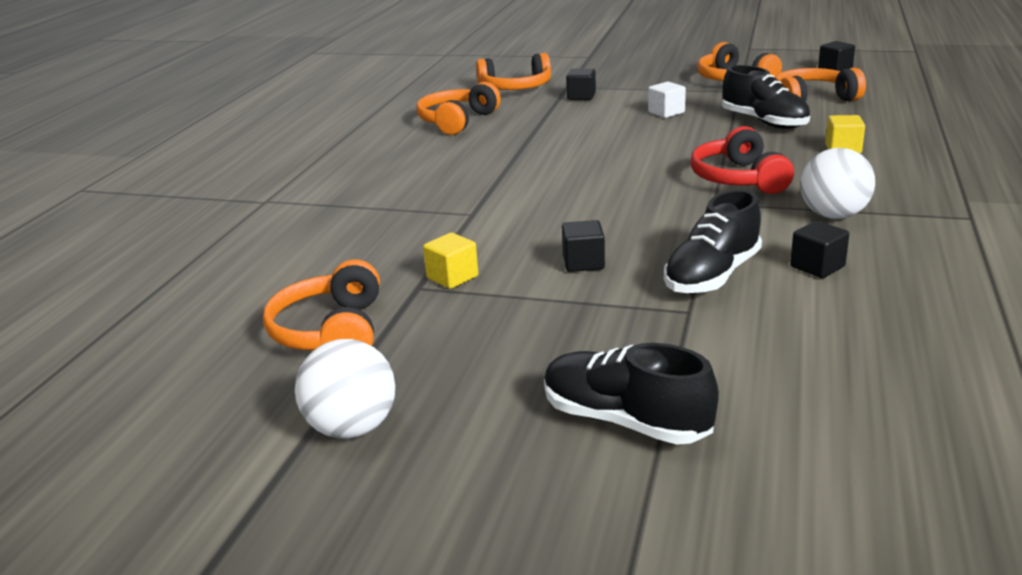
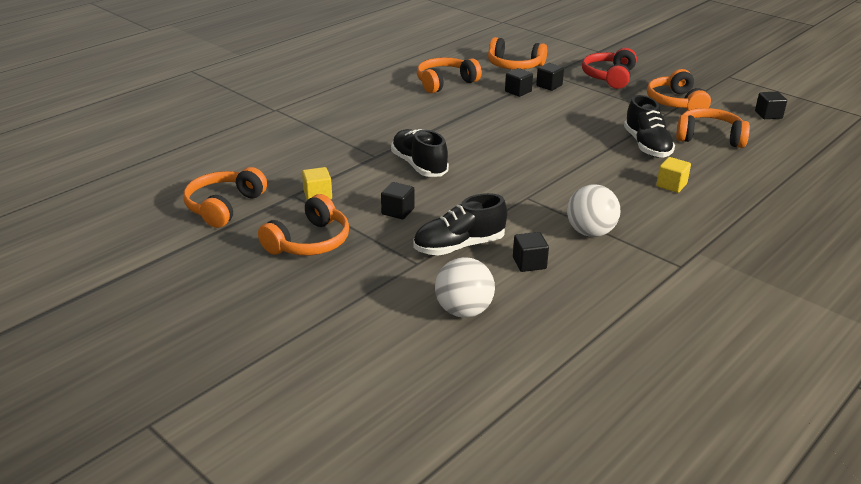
camera: 25 degrees right, 5 degrees up
white ball [295,339,395,438] -> white ball moved to [435,257,495,318]
black shoe [544,343,719,445] -> black shoe moved to [391,129,449,177]
white cube [648,82,686,118] -> none
red headphones [690,126,794,194] -> red headphones moved to [582,48,637,89]
none -> orange headphones [258,194,349,255]
none -> black cube [505,68,533,97]

